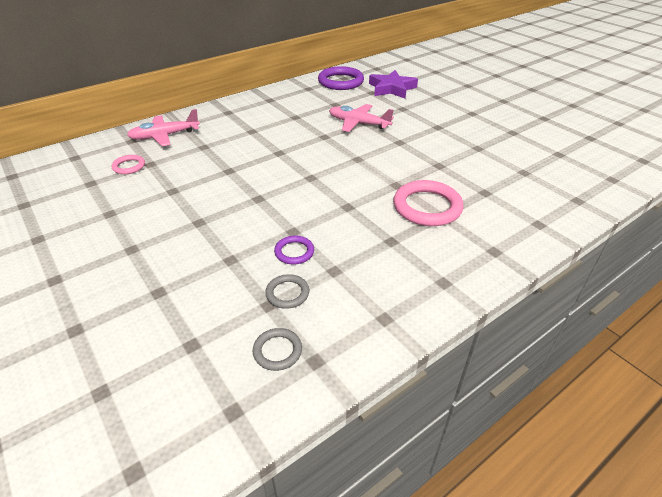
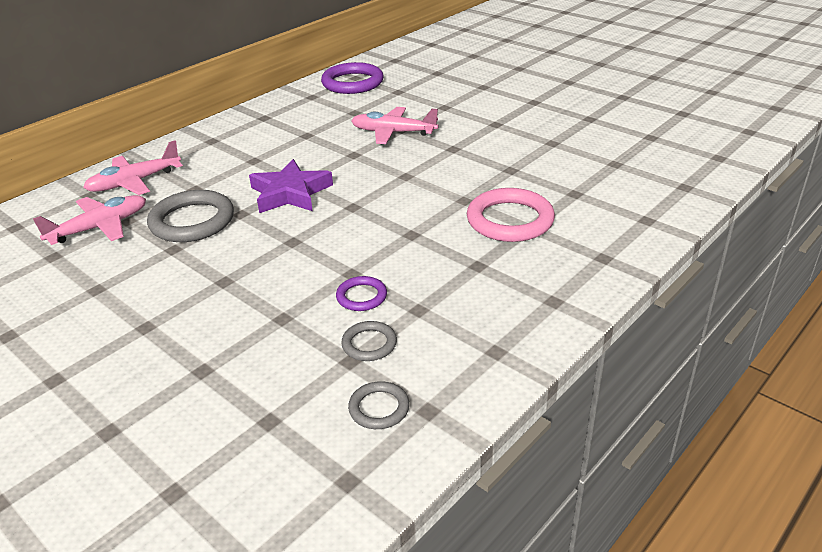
camera: 10 degrees left, 5 degrees down
pink ring [112,155,145,174] -> pink plane [33,195,146,245]
purple star [369,70,418,99] -> purple star moved to [249,159,333,213]
none -> grey ring [147,190,234,242]

